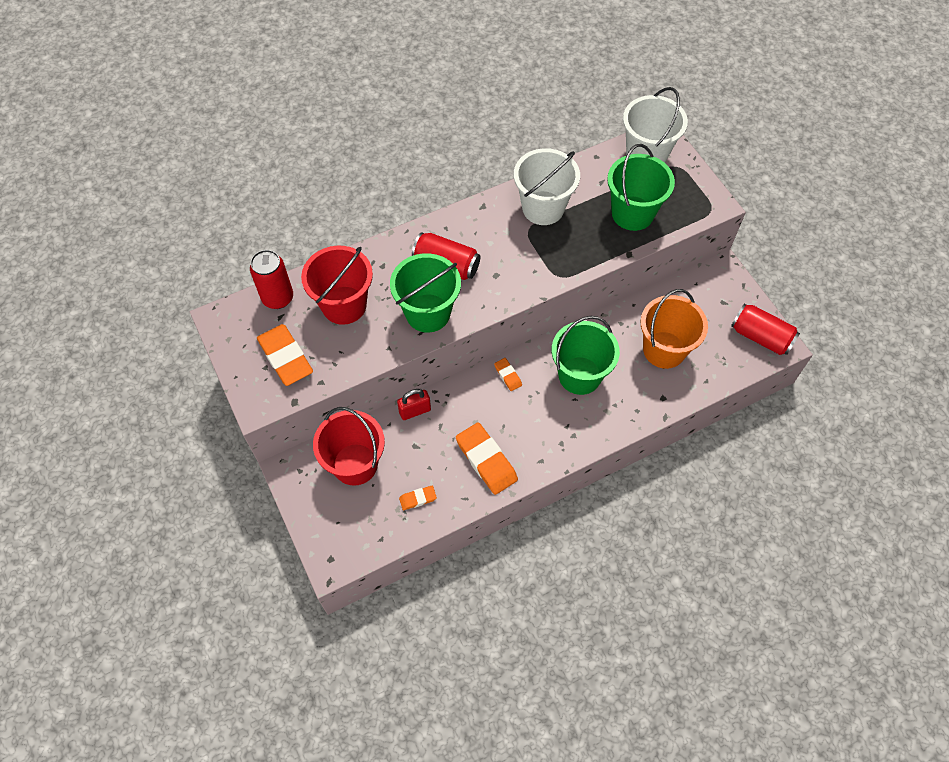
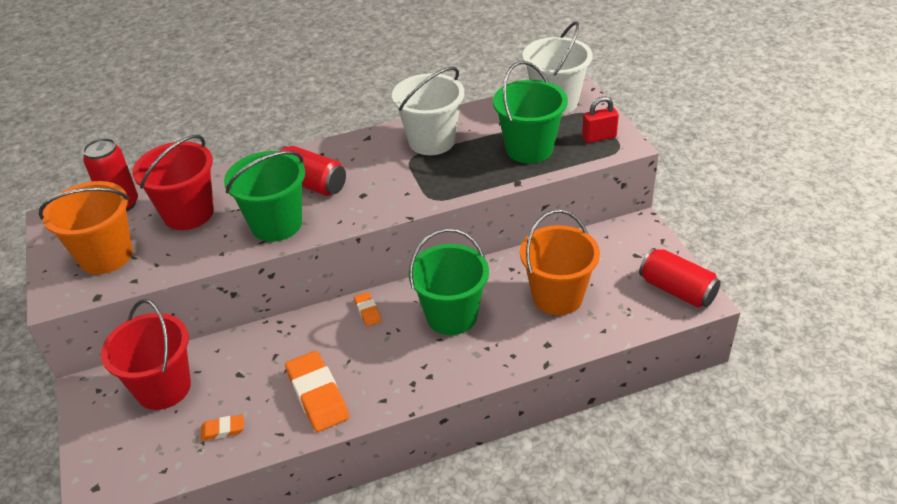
camera: 10 degrees right, 20 degrees down
orange eraser [257,324,313,386] -> orange bucket [39,181,133,274]
red padlock [397,389,431,420] -> red padlock moved to [582,96,619,143]

